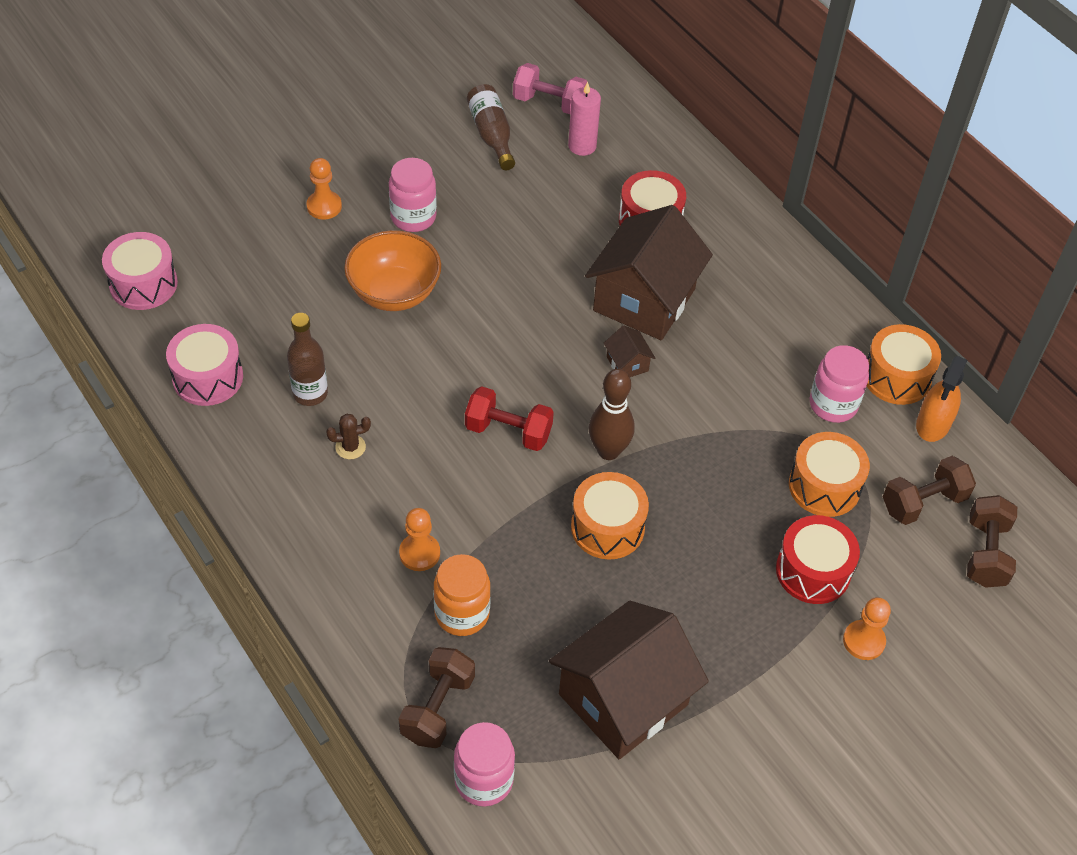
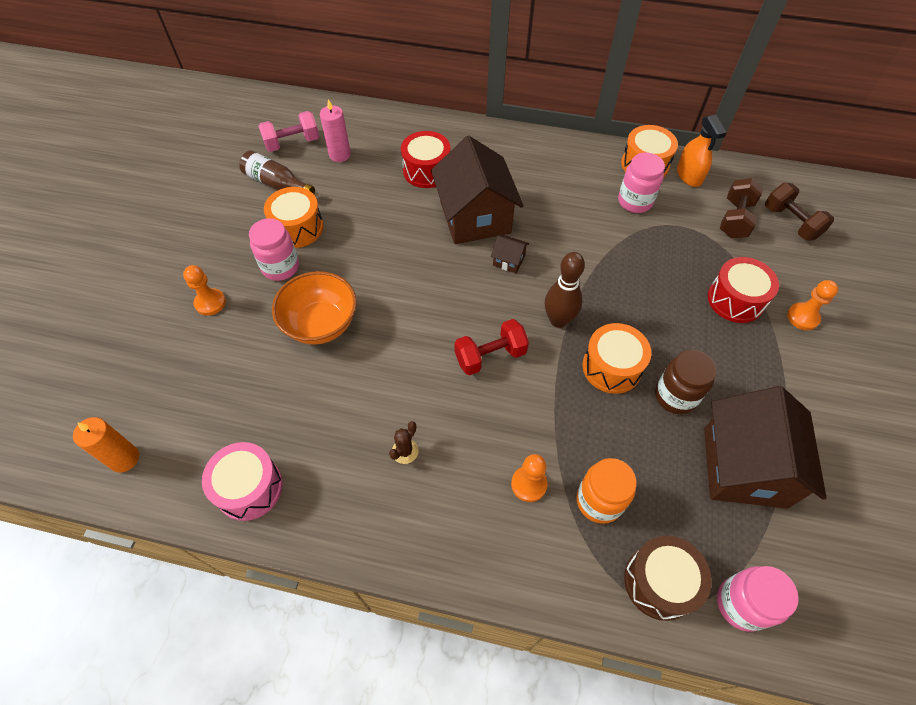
camera: 40 degrees left, 5 degrees up
pink drum [102,232,178,310] -> orange candle [73,417,139,473]
brown bottle [287,313,328,406] -> none
brown dumbbell [399,647,475,748] -> brown drum [624,536,712,621]
orange drum [789,432,870,517] -> orange drum moved to [264,187,324,248]
none -> brown jar [655,350,716,414]

